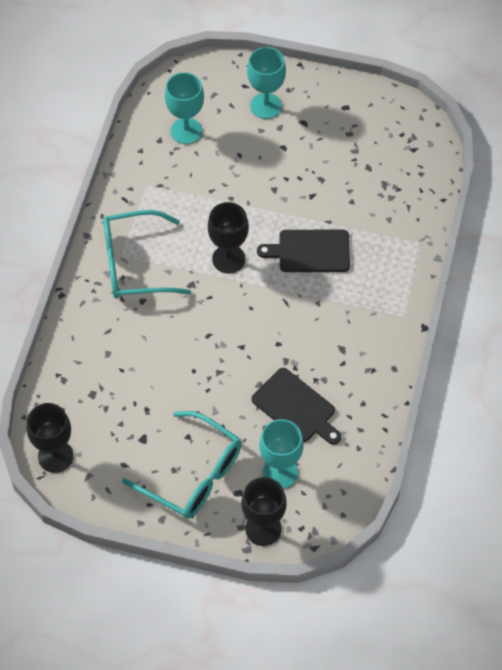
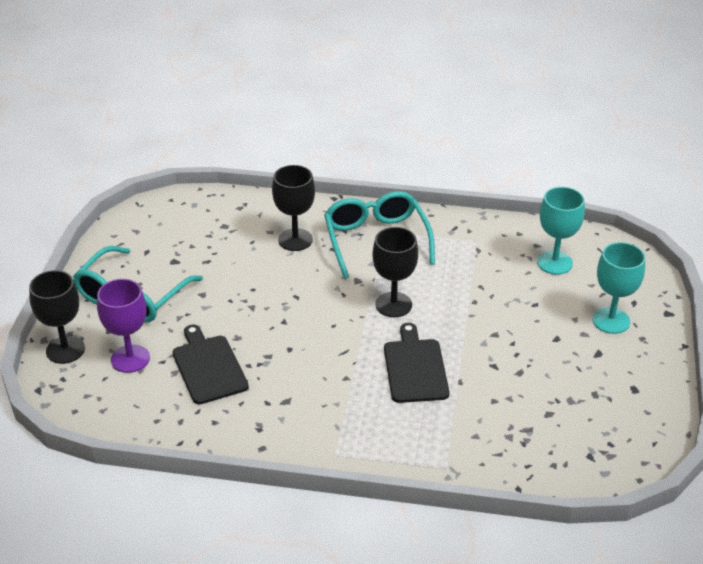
camera: 85 degrees right, 20 degrees down
black goblet [26,403,74,473] -> black goblet moved to [272,165,315,251]
black cutting board [251,368,341,445] -> black cutting board turned 120 degrees clockwise [173,324,249,404]
turquoise goblet [259,419,304,489] -> purple goblet [97,279,150,373]

